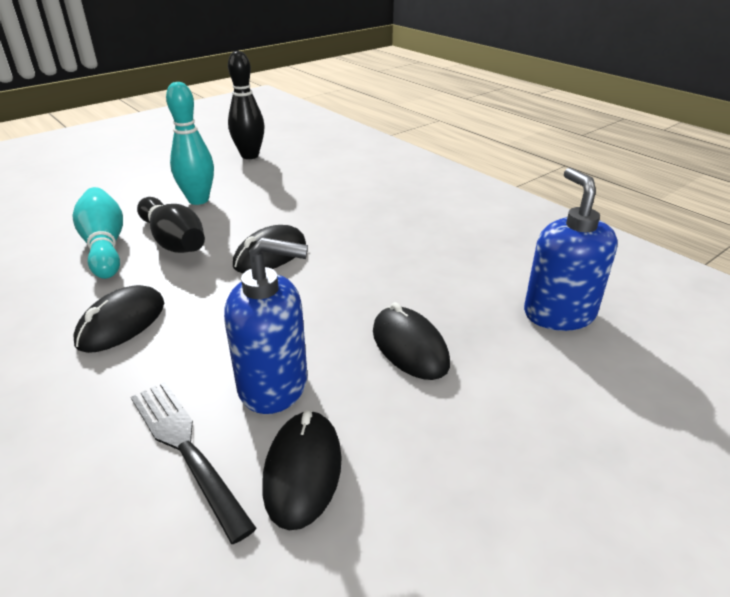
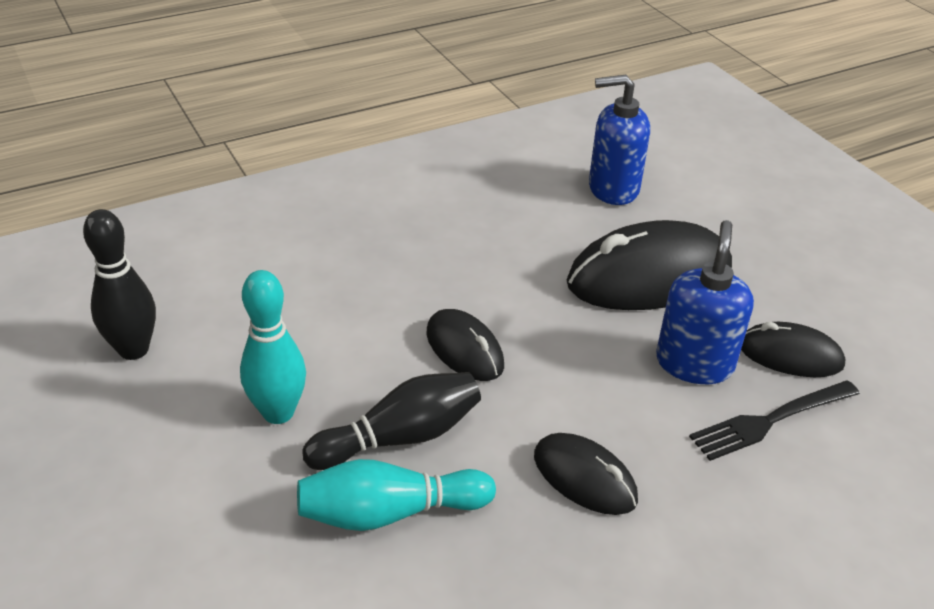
camera: 80 degrees left, 5 degrees up
black mouse [373,302,450,380] -> black mouse [567,220,732,310], size x1.83

